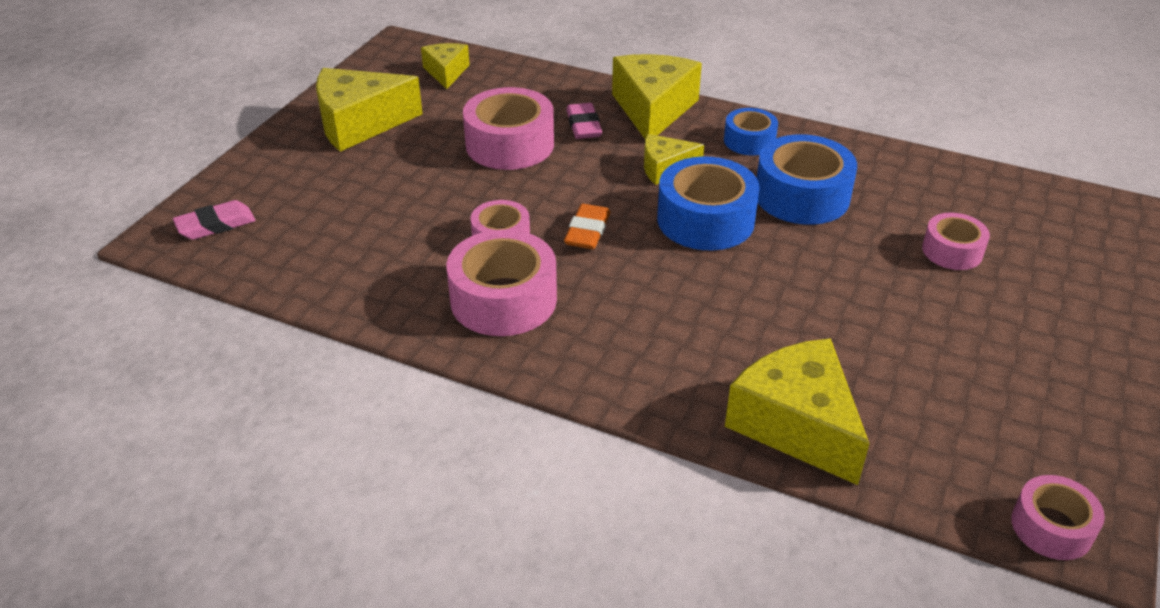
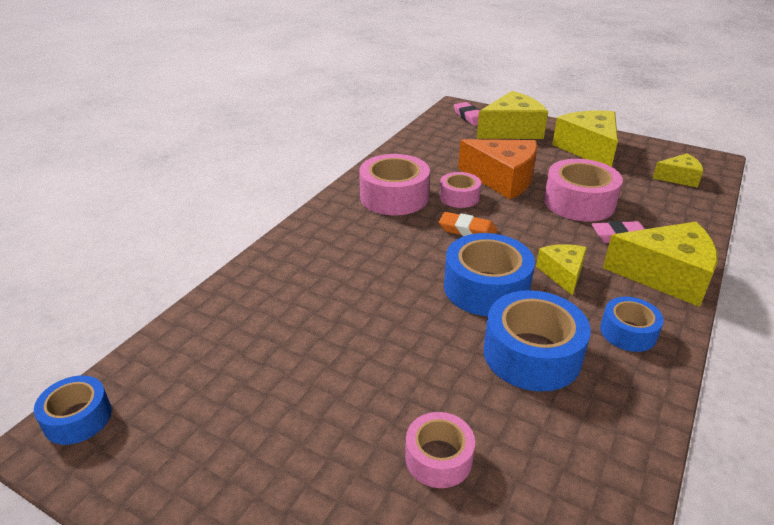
camera: 95 degrees right, 5 degrees down
yellow cheese [725,338,869,485] -> yellow cheese moved to [476,91,548,139]
pink tape [1011,475,1105,560] -> blue tape [34,375,112,445]
none -> orange cheese [458,139,537,199]

